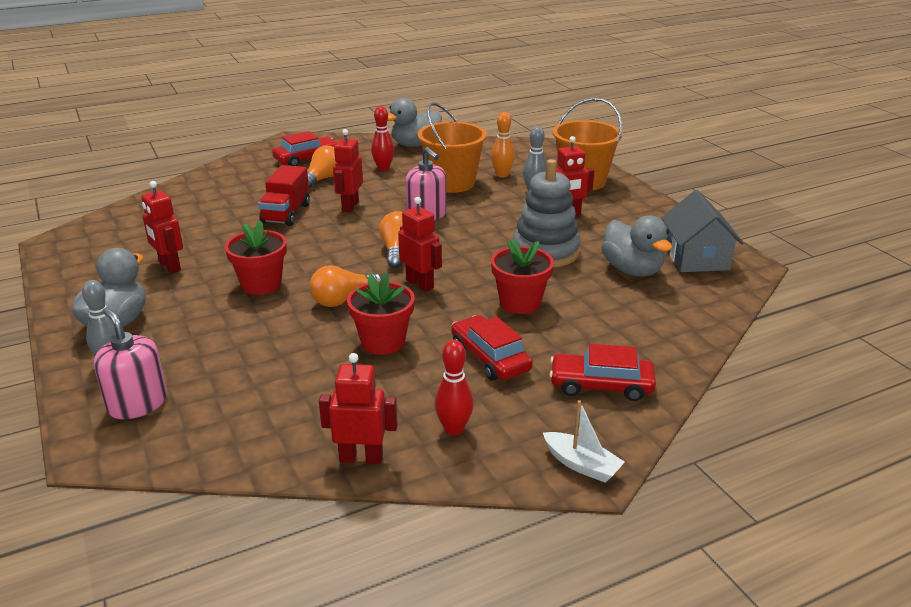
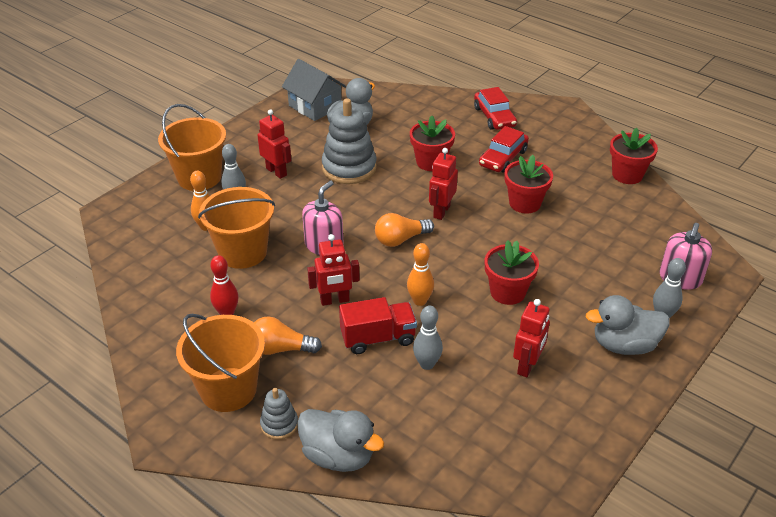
camera: 115 degrees left, 10 degrees up
red car [272,131,337,166] -> orange bucket [176,314,265,412]
orange light bulb [310,265,382,307] -> none
red robot [319,353,398,464] -> red flower pot [610,128,658,184]
grey duck [387,98,442,147] -> grey duck moved to [297,409,384,472]
red bowling pin [434,340,474,435] -> none
white boat [543,400,625,483] -> none
grey house [662,190,744,272] -> grey house turned 75 degrees clockwise [282,59,346,121]
none -> grey stacking toy [260,388,298,440]
none -> orange bowling pin [407,243,434,306]
none -> grey bowling pin [413,306,443,370]

